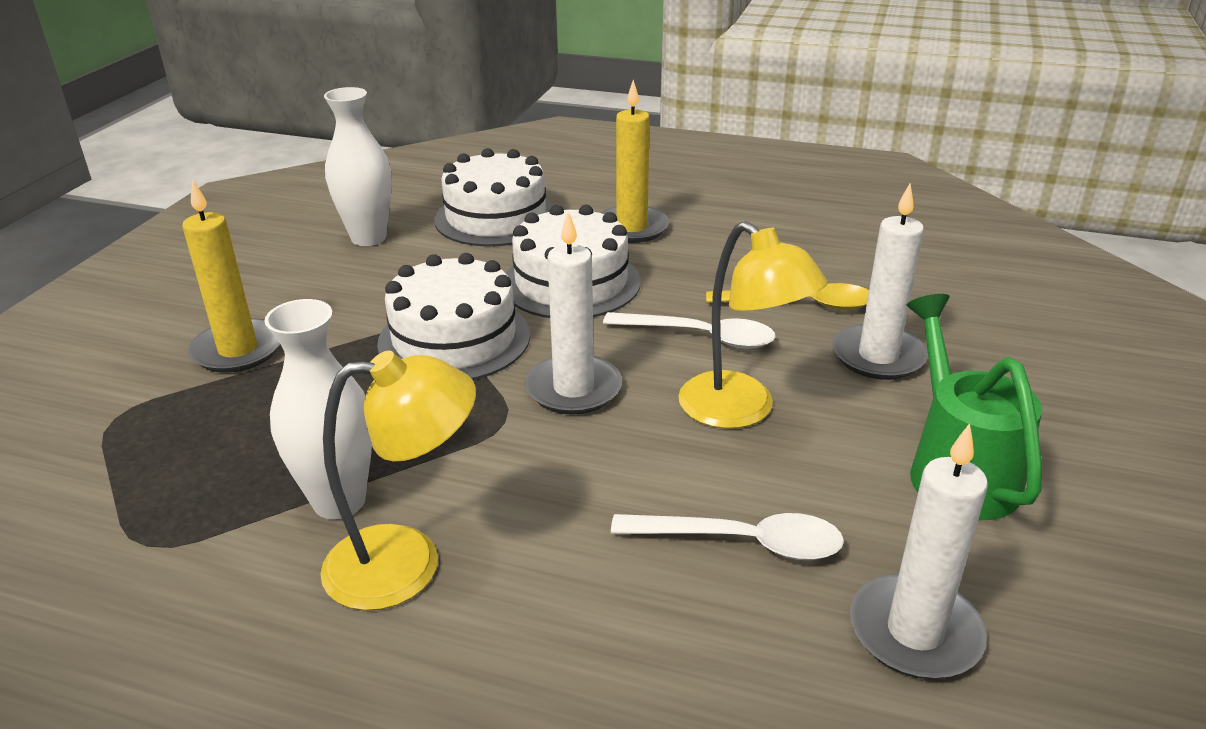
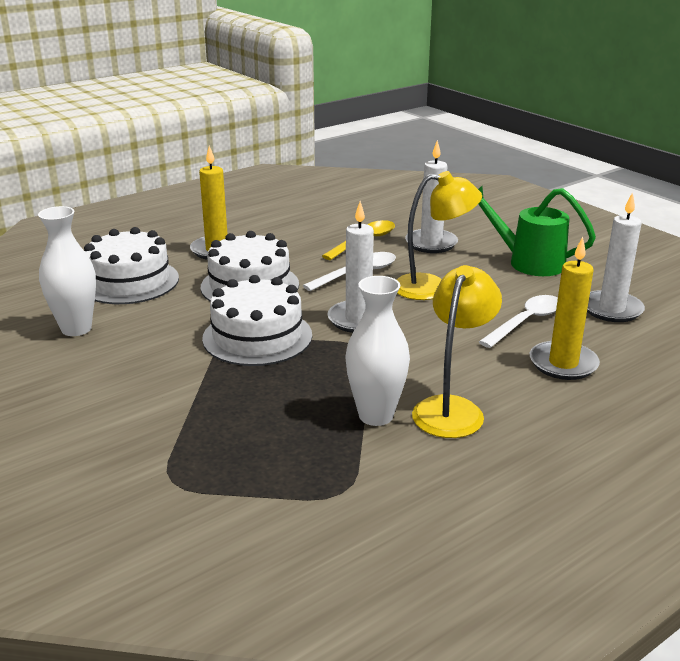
camera: 55 degrees left, 5 degrees down
yellow candle [182,179,280,373] -> yellow candle moved to [530,237,600,380]

